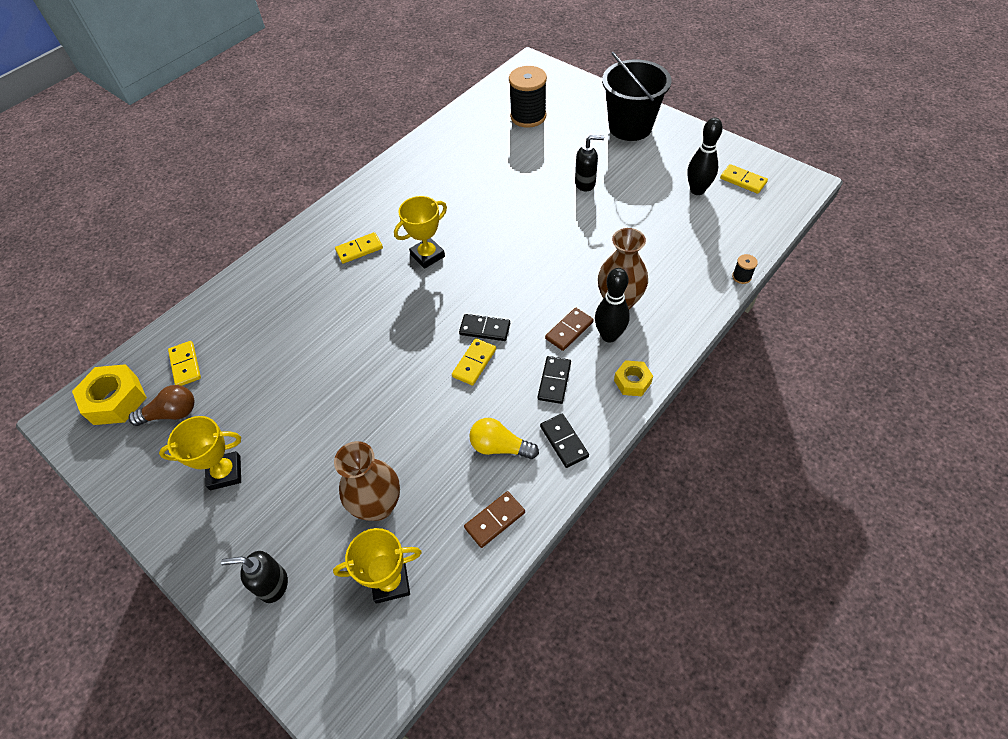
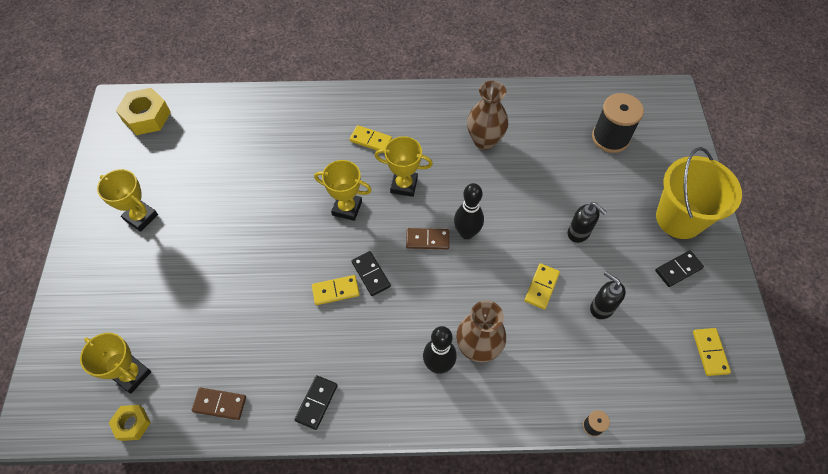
camera: 45 degrees right, 5 degrees up
brown light bulb [129,385,194,426] -> none
yellow domino [168,341,201,386] -> yellow domino moved to [524,263,560,310]
black soap dispenser [221,551,288,603] -> black soap dispenser moved to [590,271,626,319]
brown vase [334,441,400,521] -> brown vase moved to [467,81,508,150]
yellow light bulb [469,418,539,459] -> none
black domino [538,356,571,404] -> black domino moved to [655,250,704,287]
brown domino [545,308,594,351] -> brown domino moved to [406,228,449,249]
black bucket [602,52,671,141] -> yellow bucket [656,147,742,239]
yellow nut [614,360,653,396] -> yellow nut moved to [109,405,150,441]
black bowling pin [687,118,723,195] -> black bowling pin moved to [454,183,484,239]
none -> yellow trophy [314,160,372,221]

